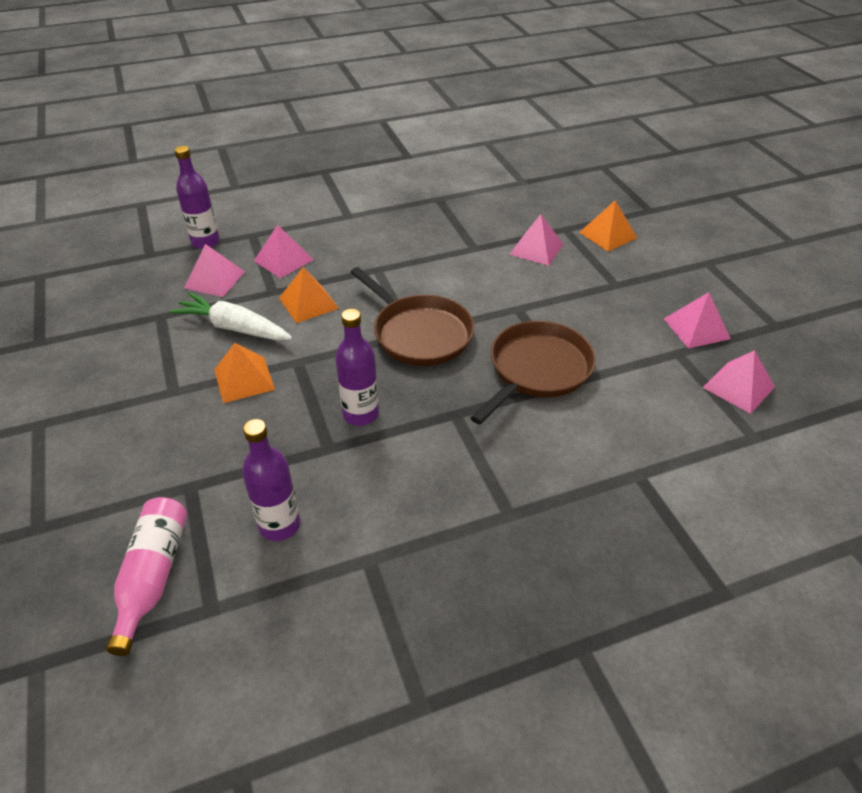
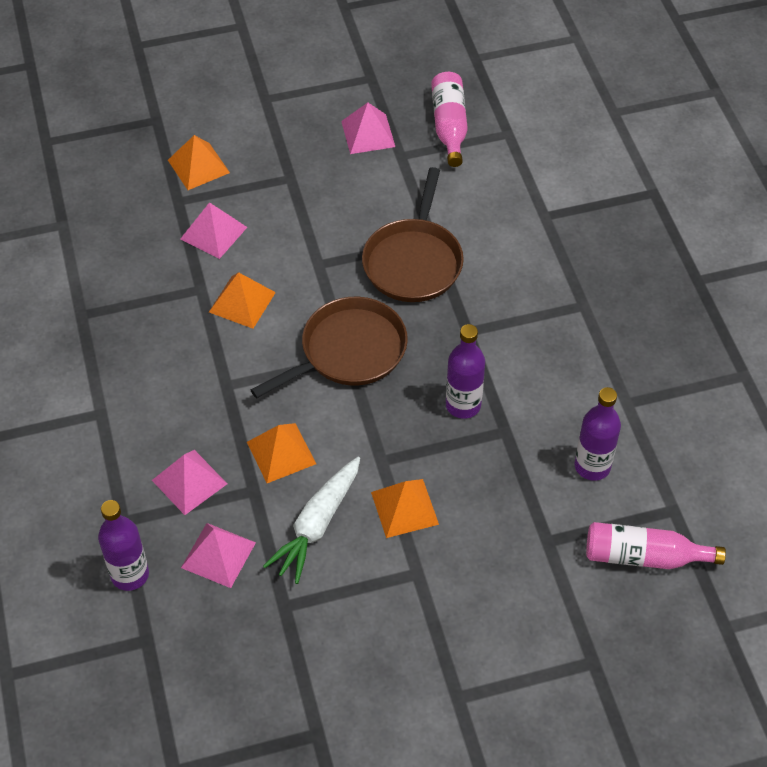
camera: 85 degrees left, 10 degrees up
brown pan [470,321,596,424] -> brown pan turned 120 degrees counterclockwise [362,167,464,302]
pink pyramid [703,350,775,414] -> pink bottle [431,72,468,167]
none -> orange pyramid [209,272,276,329]

